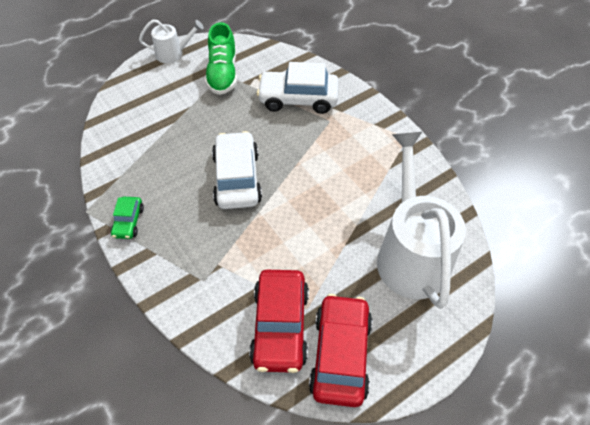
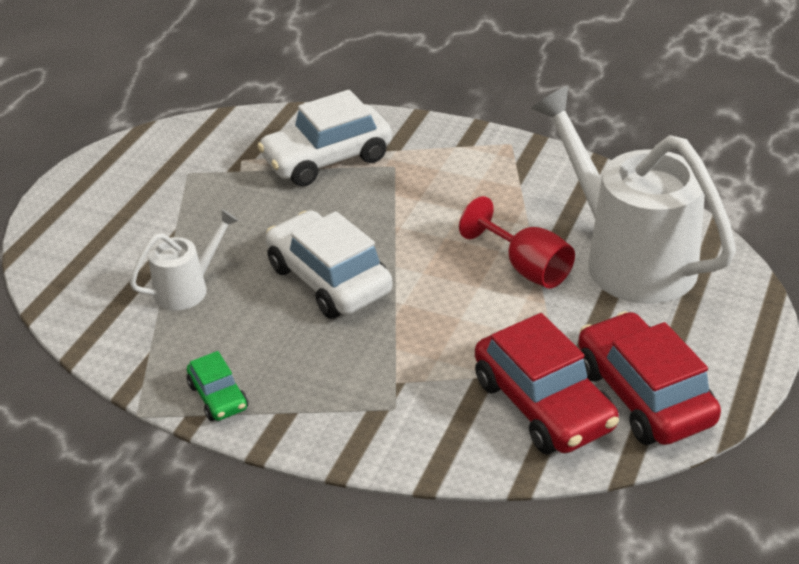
camera: 30 degrees left, 15 degrees down
white watering can [139,19,204,64] -> white watering can moved to [130,209,239,311]
green shoe [205,22,237,95] -> none
none -> red goblet [459,196,575,289]

